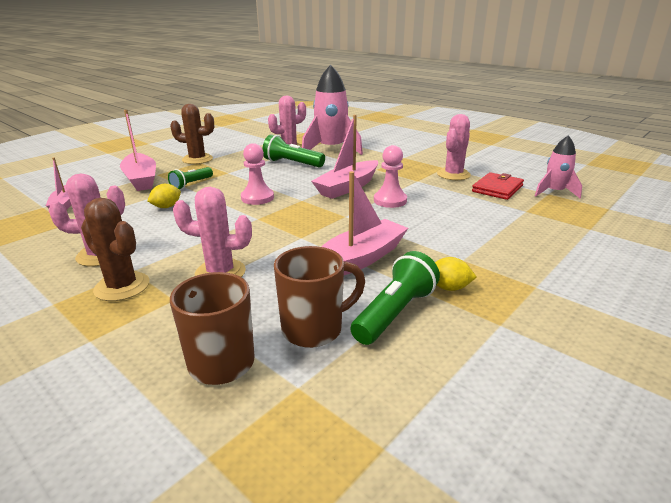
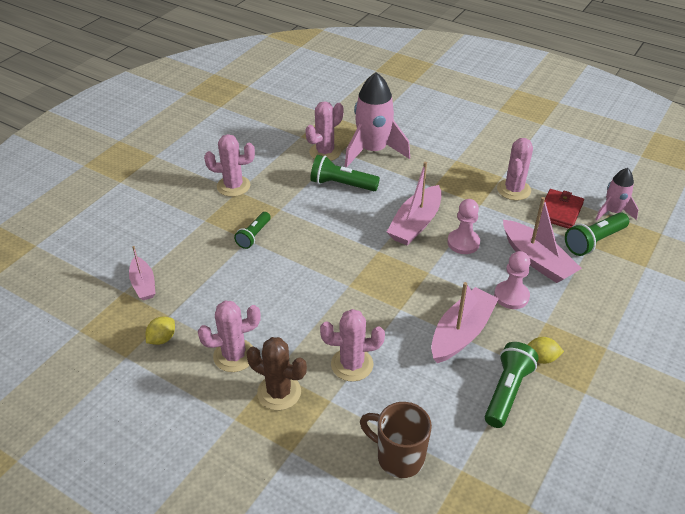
camera: 10 degrees left, 15 degrees up
pink boat [120,110,156,191] -> pink boat moved to [503,197,582,283]
yellow lemon [147,184,181,208] -> yellow lemon moved to [146,317,175,345]
brown cactus [170,104,214,164] -> pink cactus [204,134,255,197]
pink pawn [241,143,274,205] -> pink pawn moved to [494,251,530,309]
brown mug [274,246,365,348] -> none
none -> green flashlight [565,212,629,256]

